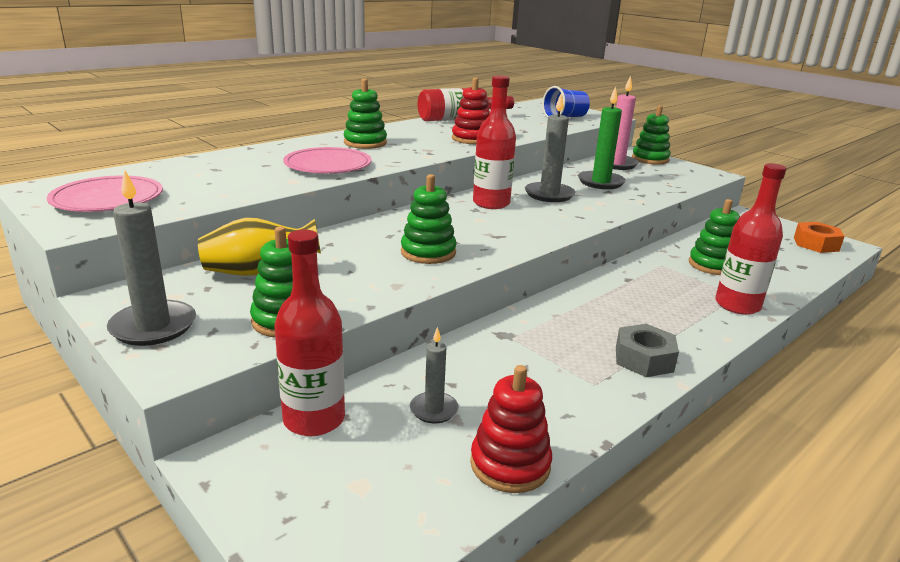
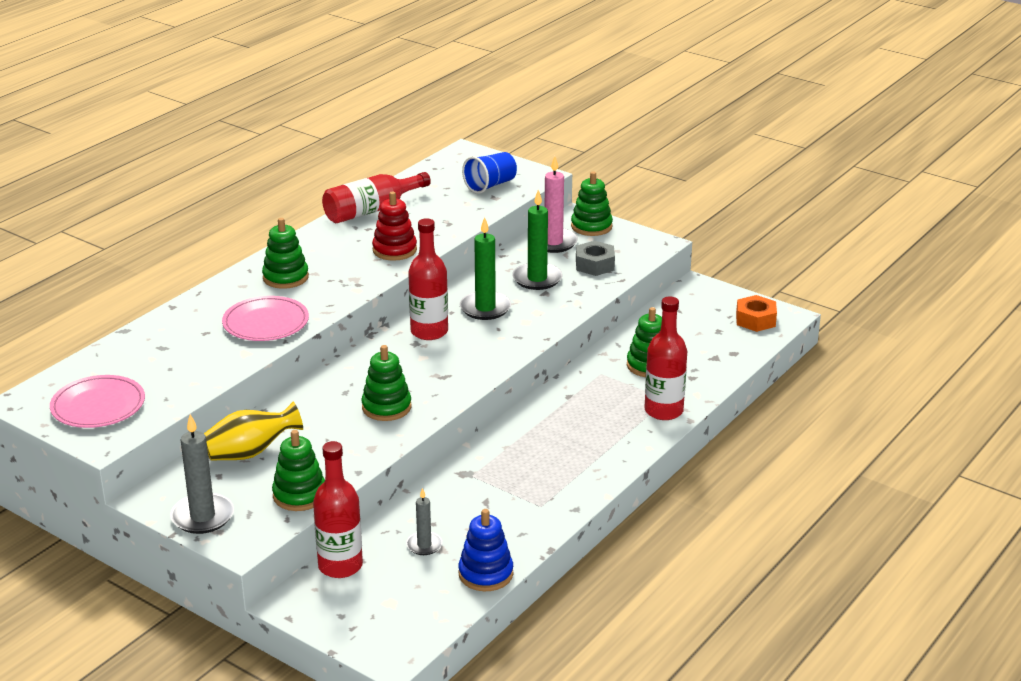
camera: 10 degrees left, 5 degrees up
red stacking toy [470,365,552,493] -> blue stacking toy [458,509,513,591]
grey candle [525,93,575,202] -> green candle [460,217,511,320]
grey nut [616,324,679,377] -> grey nut moved to [576,241,615,276]

